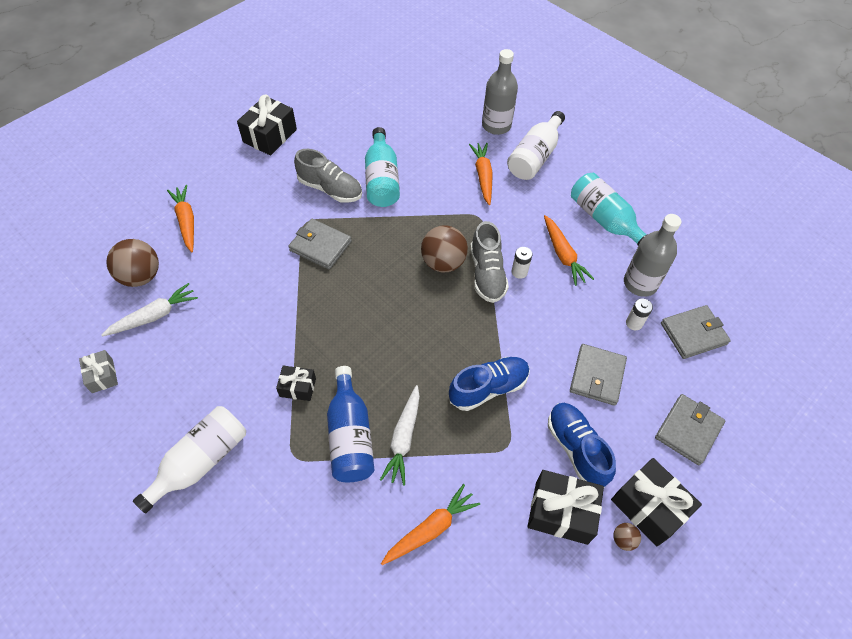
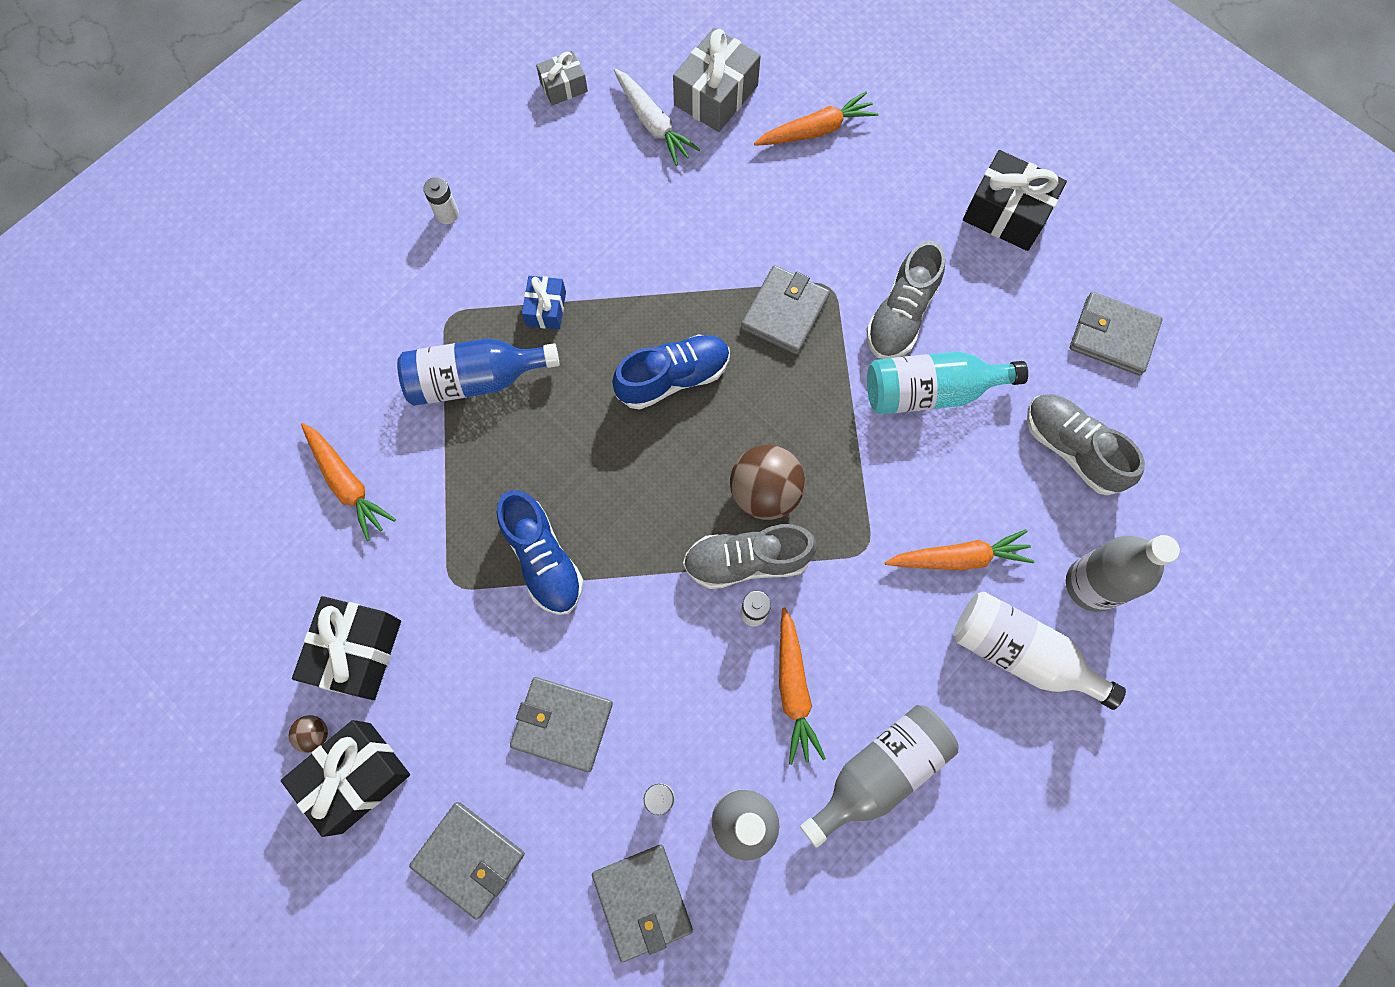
camera: 90 degrees right, 15 degrees up
brown ball [107,239,159,287] -> grey gift [673,28,761,132]
white bottle [133,406,246,514] -> white battery [423,177,459,224]
black gift [276,366,316,401] -> blue gift [522,276,566,329]
white carrot [380,385,420,486] -> none
orange carrot [544,215,594,286] -> orange carrot turned 75 degrees counterclockwise [779,607,826,765]
blue shoe [548,403,616,487] -> blue shoe moved to [612,334,730,410]
turquoise bottle [571,173,647,246] -> grey bottle [800,705,958,848]
none -> grey shoe [1027,394,1145,495]
none -> grey wallet [1070,292,1163,376]

